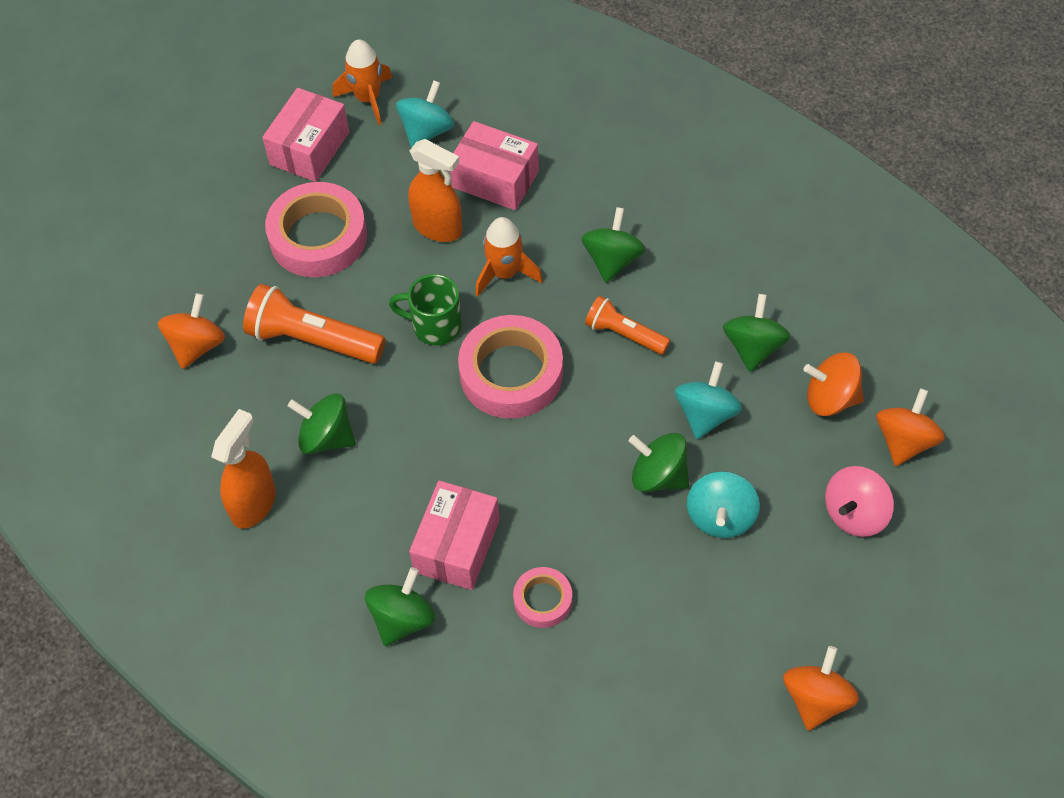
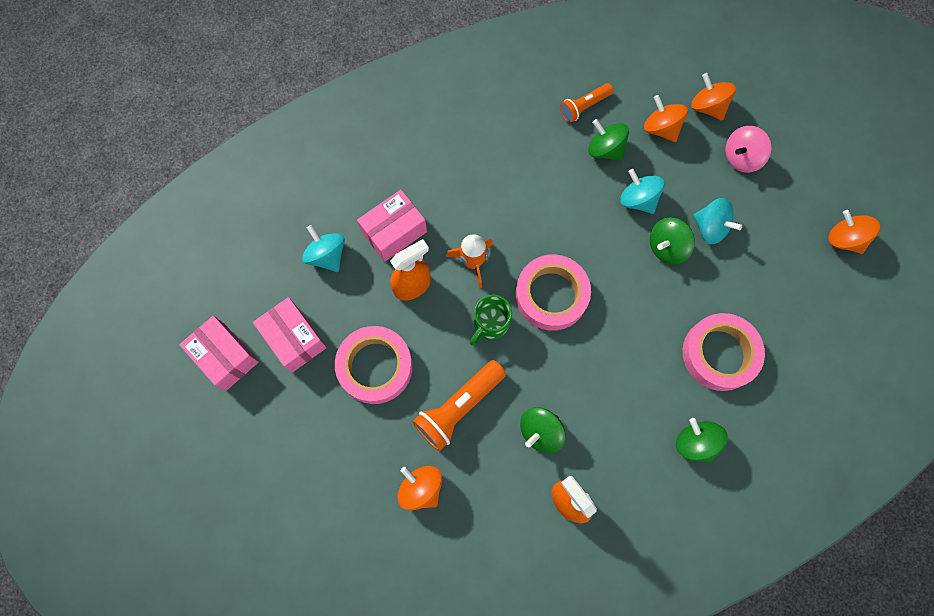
camera: 65 degrees left, 15 degrees up
orange rocket [333,40,392,125] -> none
pink box [409,481,500,590] -> pink box moved to [179,316,259,391]
pink tape [513,567,572,628] -> pink tape [683,313,765,391], size x1.91
green spinning top [581,207,646,283] -> none
orange flashlight [585,296,670,355] -> orange flashlight moved to [560,83,614,123]
orange spinning top [803,352,864,416] -> orange spinning top turned 105 degrees clockwise [644,95,688,142]
pink spinning top [825,466,894,537] -> pink spinning top turned 75 degrees clockwise [725,126,771,173]

